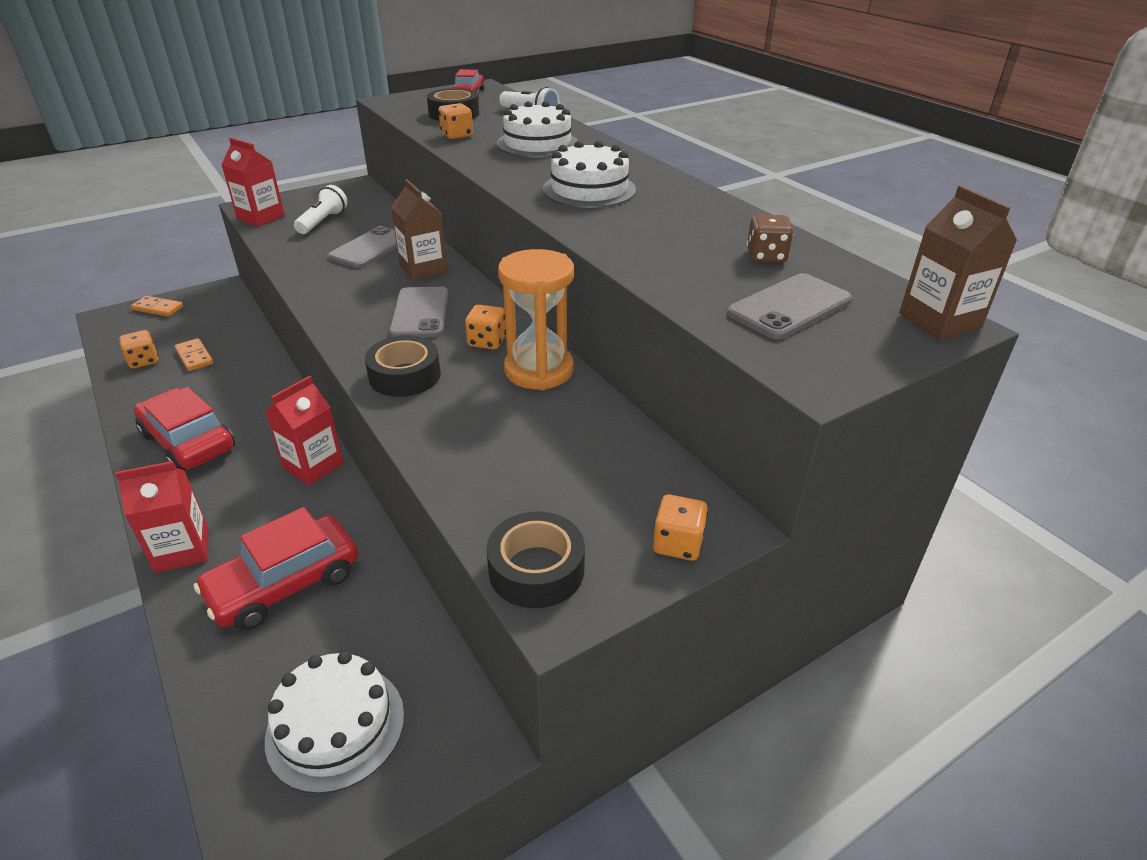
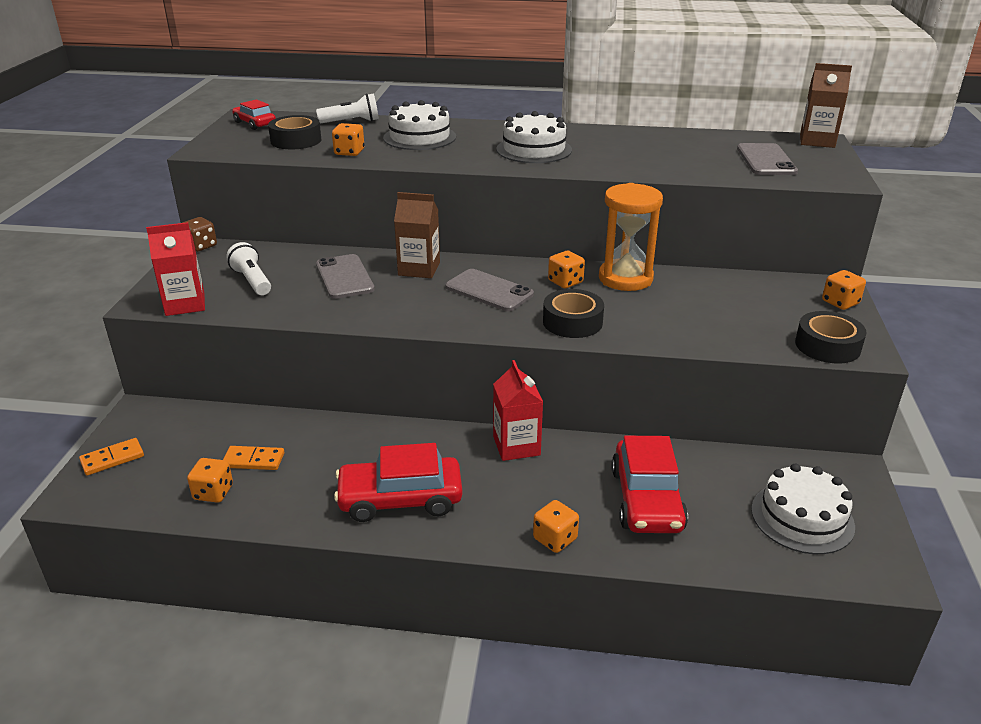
camera: 50 degrees left, 5 degrees down
red carton [115,461,209,573] -> orange dice [533,500,579,553]
brown dice [747,214,793,263] -> brown dice moved to [182,217,217,252]

